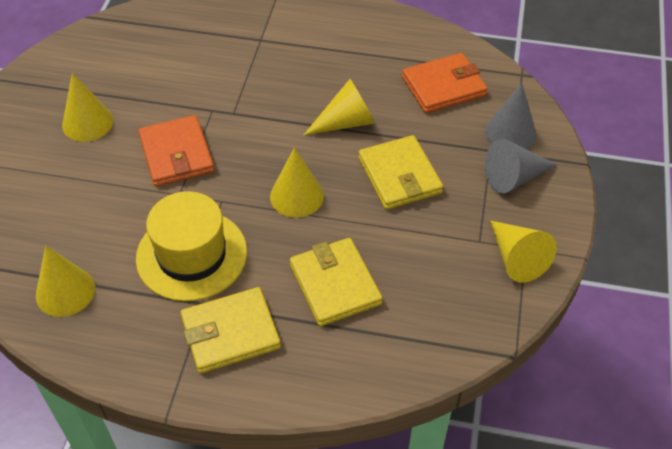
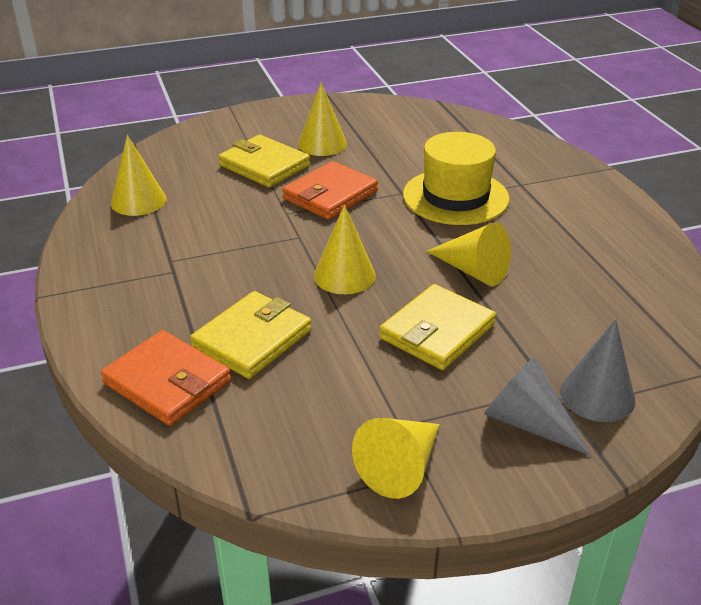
camera: 60 degrees right, 15 degrees down
yellow hat [136,191,247,302] -> yellow hat moved to [403,132,510,225]
yellow wallet [181,287,281,374] -> yellow wallet moved to [218,135,310,187]
orange wallet [402,53,488,113] -> orange wallet moved to [101,330,231,426]

